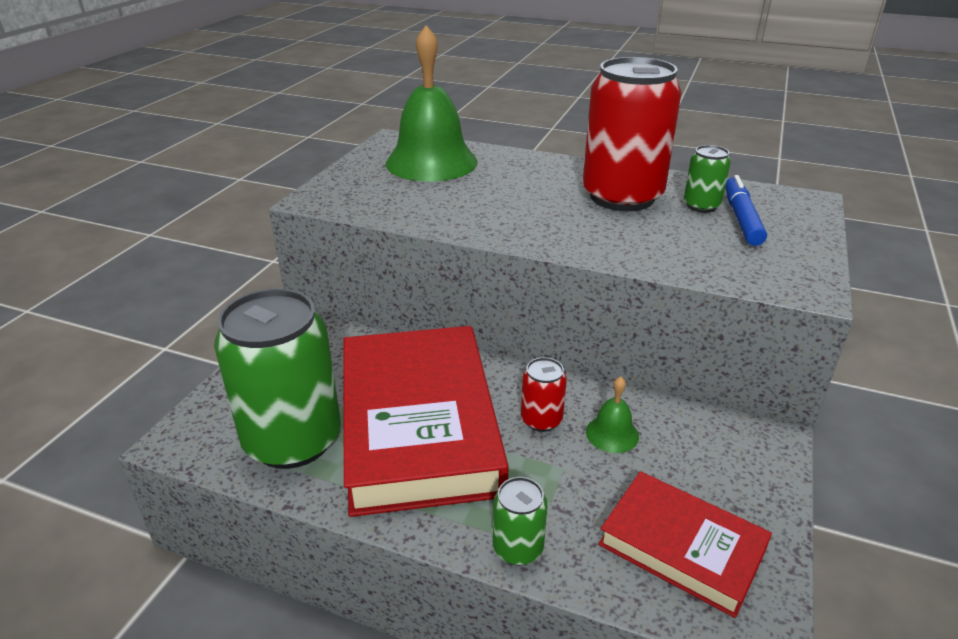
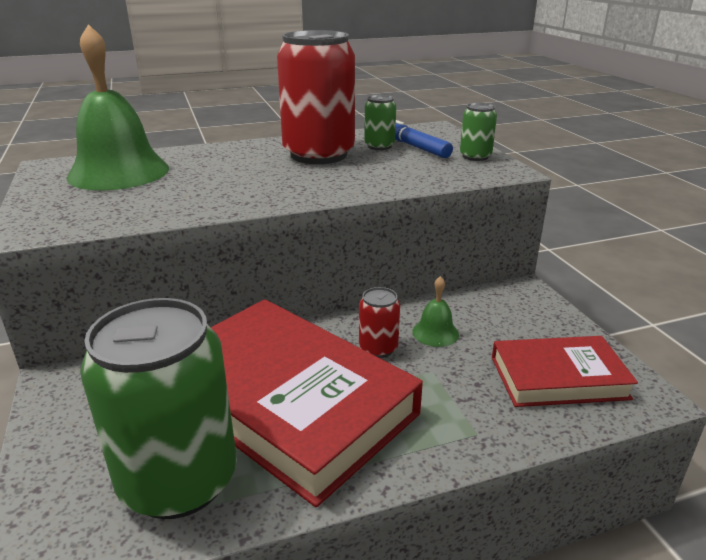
camera: 40 degrees left, 5 degrees down
green can [493,477,547,565] -> green can moved to [460,103,497,161]

